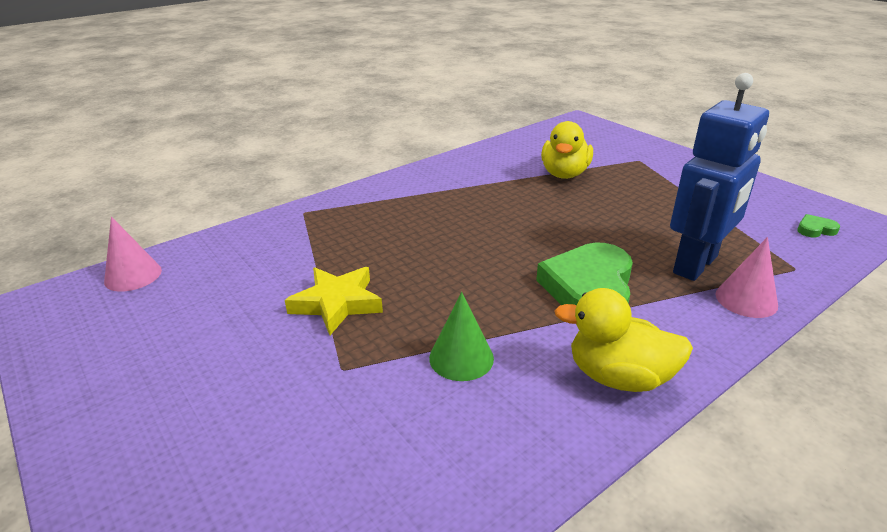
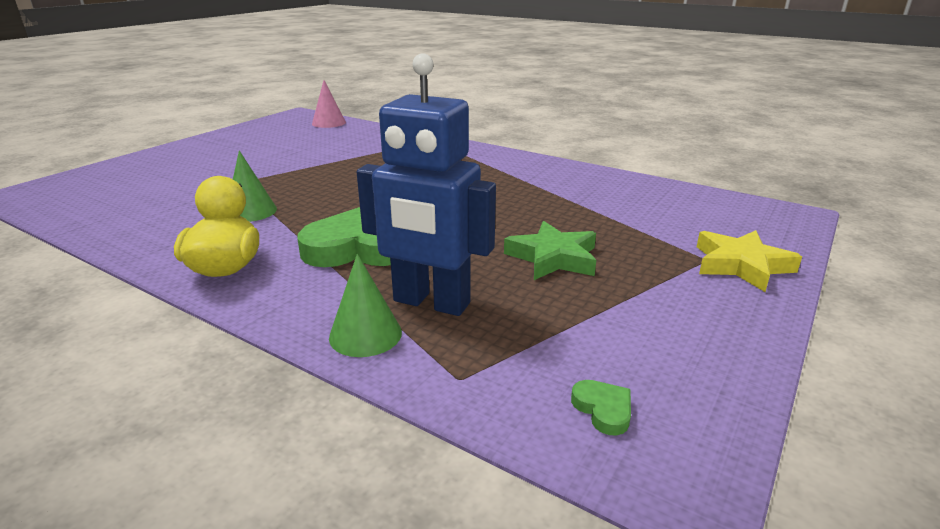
camera: 70 degrees right, 5 degrees down
yellow star [285,267,383,335] -> yellow star moved to [697,230,802,292]
yellow duck [541,121,593,179] -> none
pink cone [716,237,778,318] -> green cone [329,254,402,357]
none -> green star [504,221,596,280]

